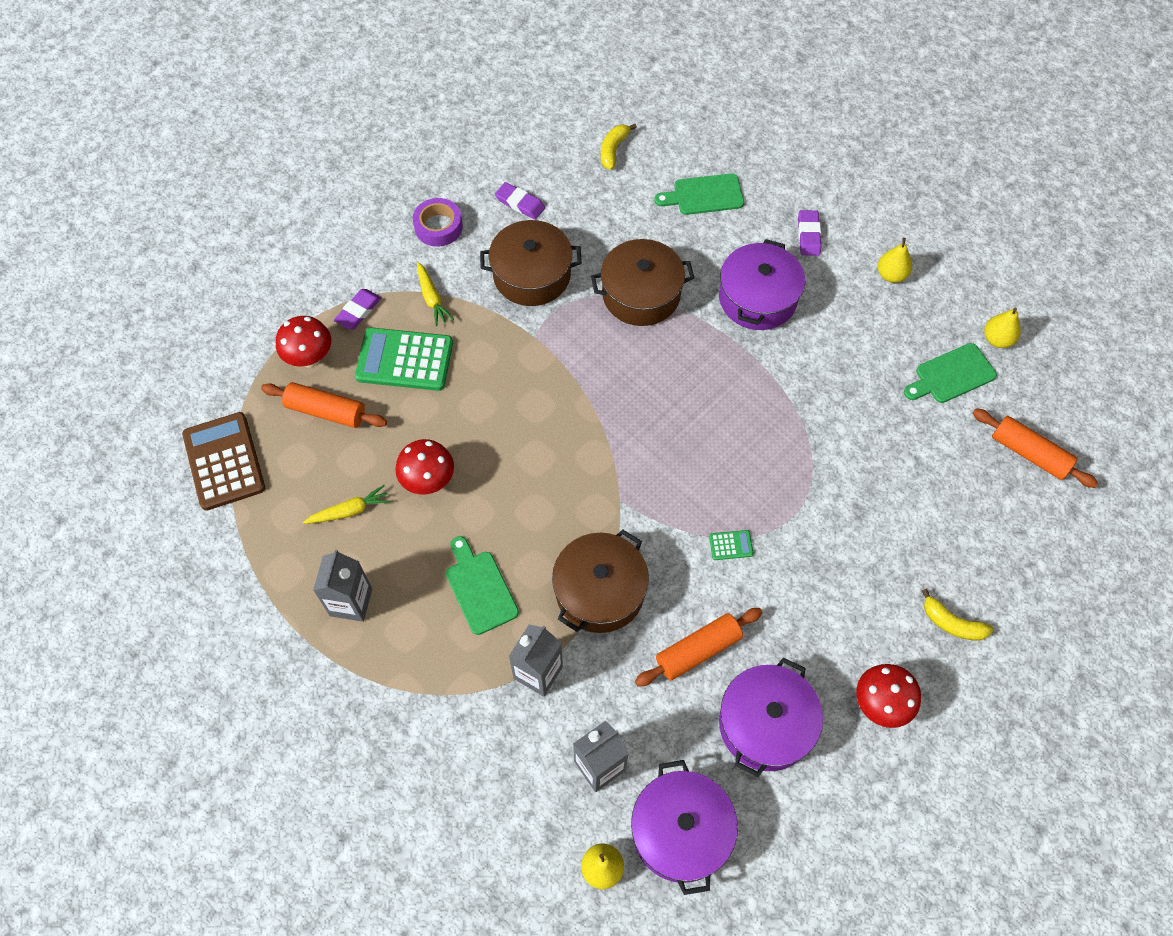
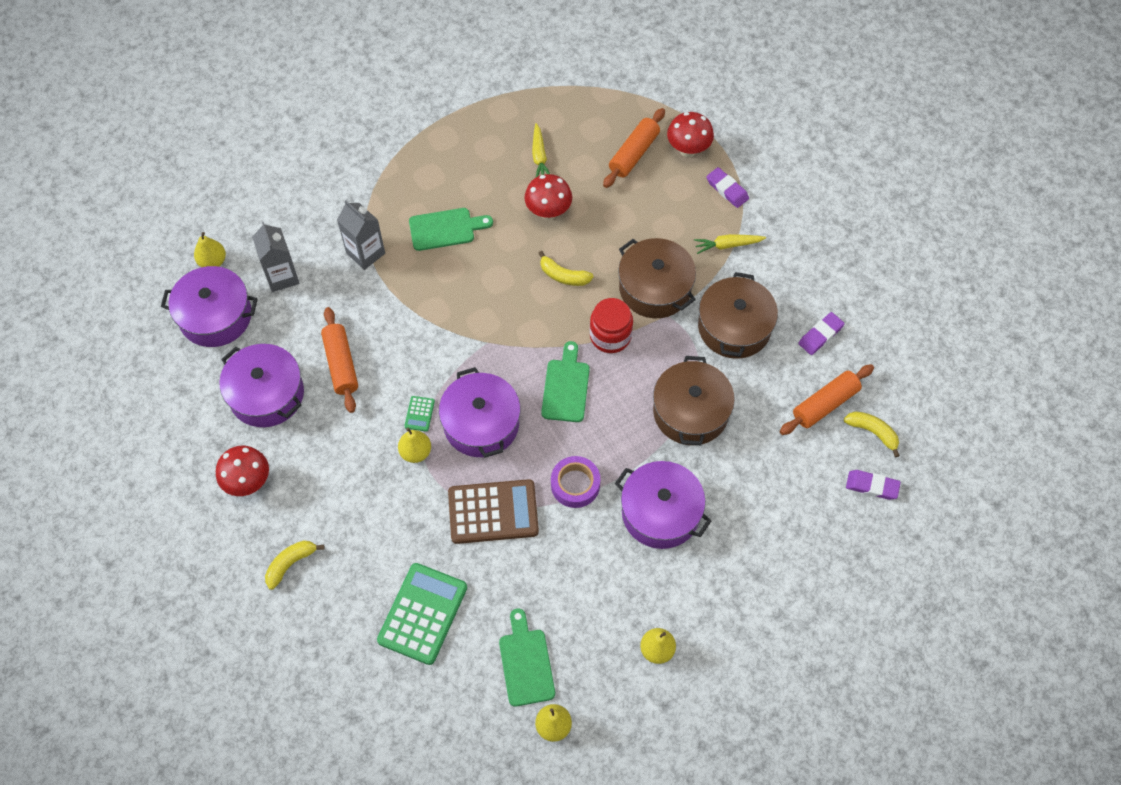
camera: 105 degrees right, 0 degrees up
brown calculator [182,412,265,511] -> brown calculator moved to [448,479,539,544]
grey carton [313,549,372,622] -> none
green calculator [355,327,453,391] -> green calculator moved to [377,563,467,665]
purple tape [413,198,463,247] -> purple tape moved to [551,456,600,508]
brown pot [552,529,649,633] -> brown pot moved to [618,238,696,318]
green cutting board [654,173,744,215] -> green cutting board moved to [541,341,590,422]
purple eraser [798,210,821,256] -> purple eraser moved to [846,470,901,500]
orange rolling pin [972,408,1098,488] -> orange rolling pin moved to [780,364,874,435]
none -> yellow pear [398,428,431,463]
none -> purple pot [439,367,520,458]
none -> yellow banana [539,251,594,286]
none -> red jar [590,298,633,353]

